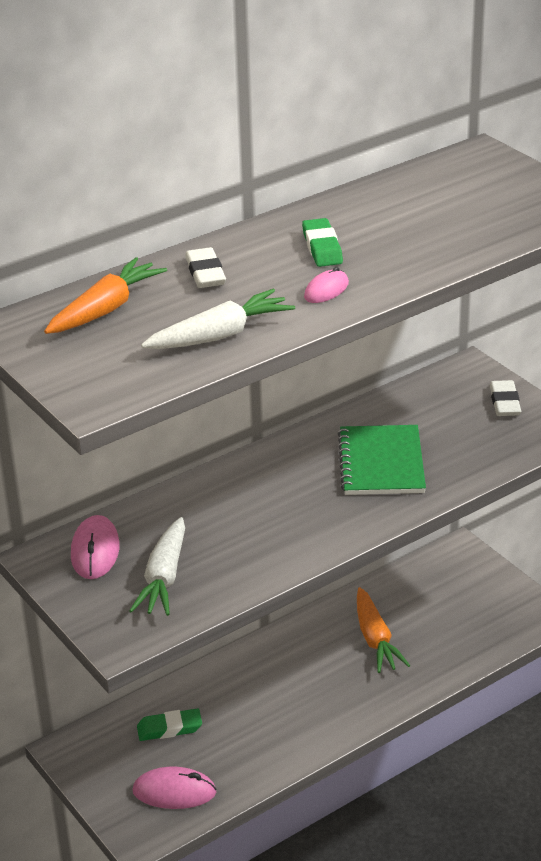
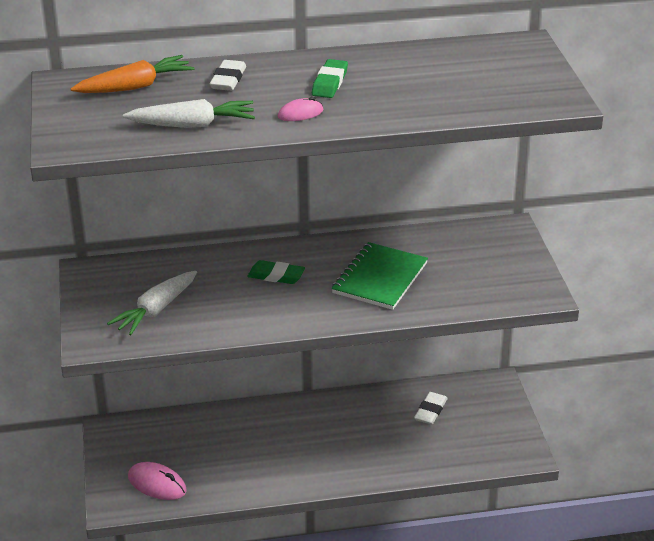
camera: 25 degrees right, 0 degrees up
pink mouse [71,515,120,579] -> none
green eraser [137,708,202,741] -> green eraser moved to [247,260,305,284]
orange carrot [357,587,410,673] -> none
white eraser [490,380,521,416] -> white eraser moved to [414,392,448,425]

